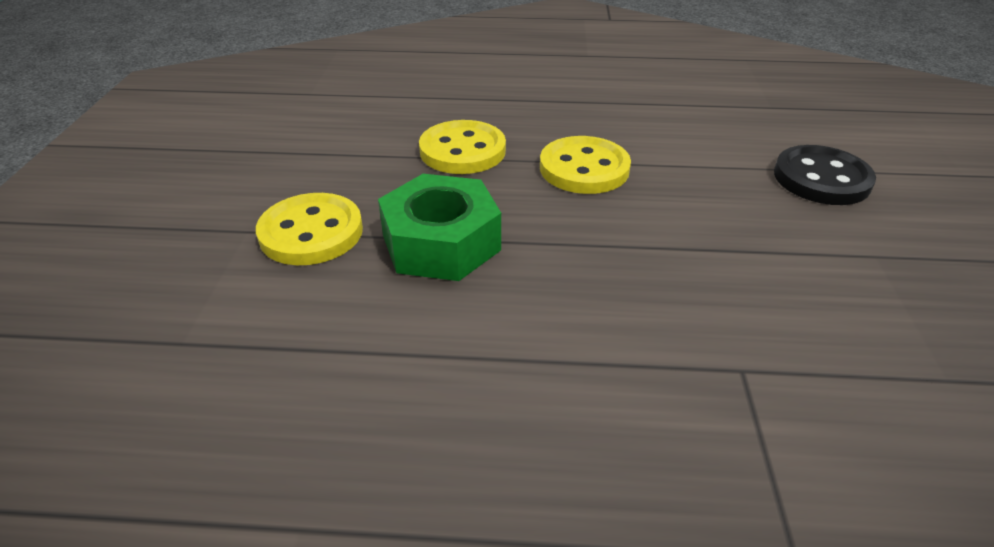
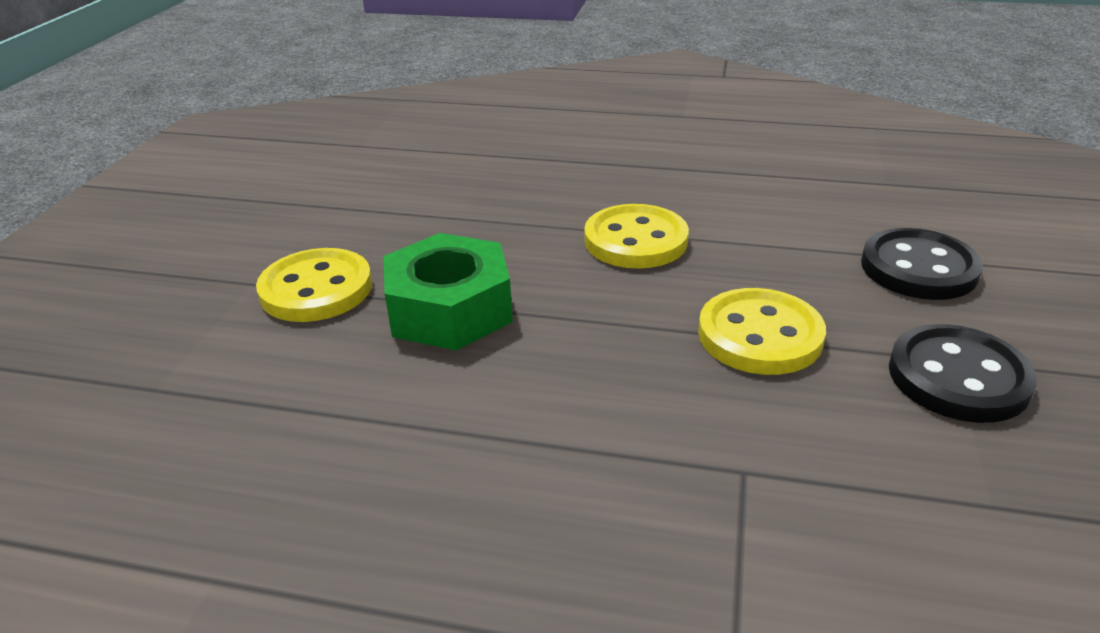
camera: 10 degrees right, 5 degrees down
yellow button [419,120,506,174] -> yellow button moved to [698,288,826,375]
none -> black button [889,324,1037,423]

